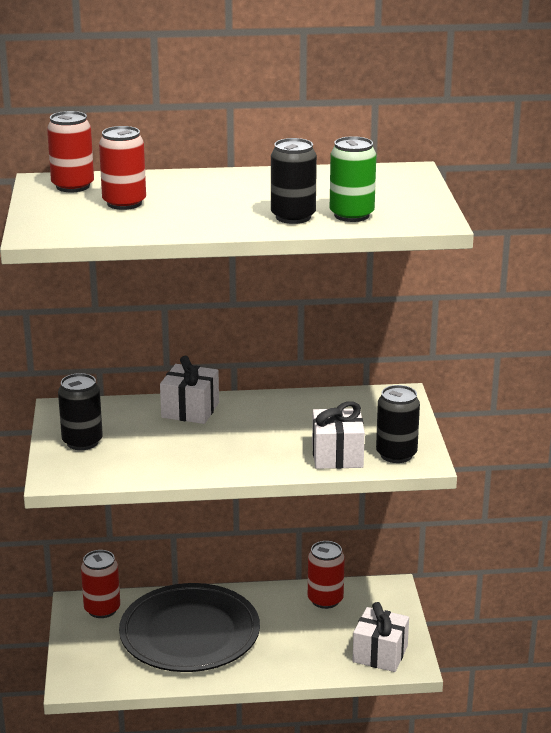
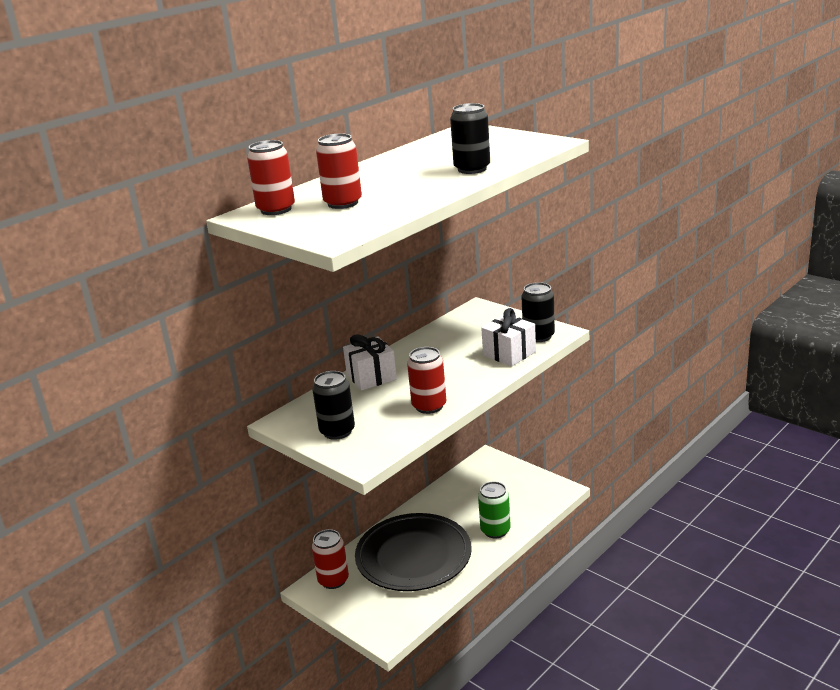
camera: 40 degrees left, 0 degrees up
red can [308,541,345,609] -> red can moved to [407,347,447,414]
green can [330,136,376,222] -> green can moved to [478,482,511,538]
white gift [353,602,409,672] -> none

